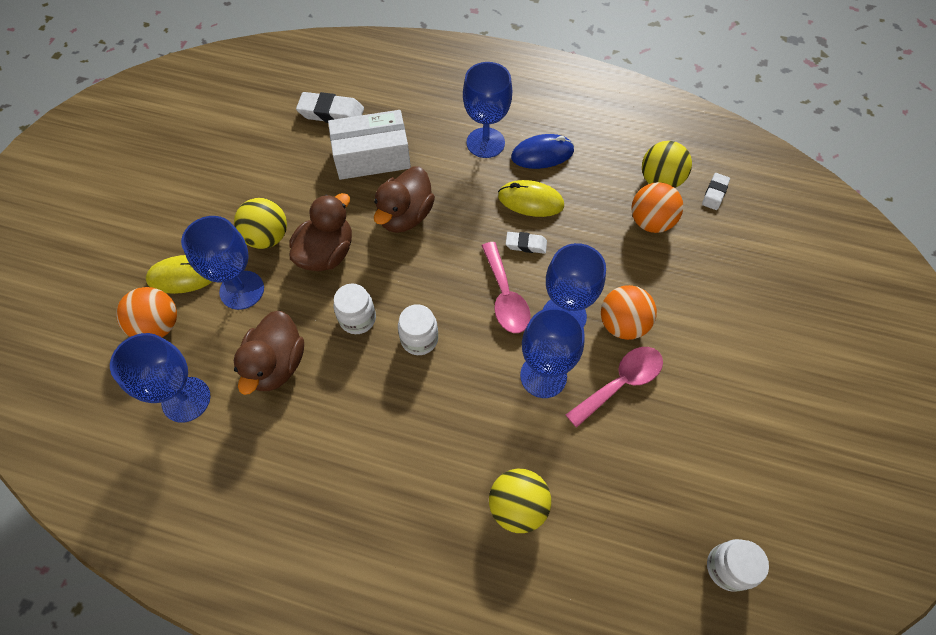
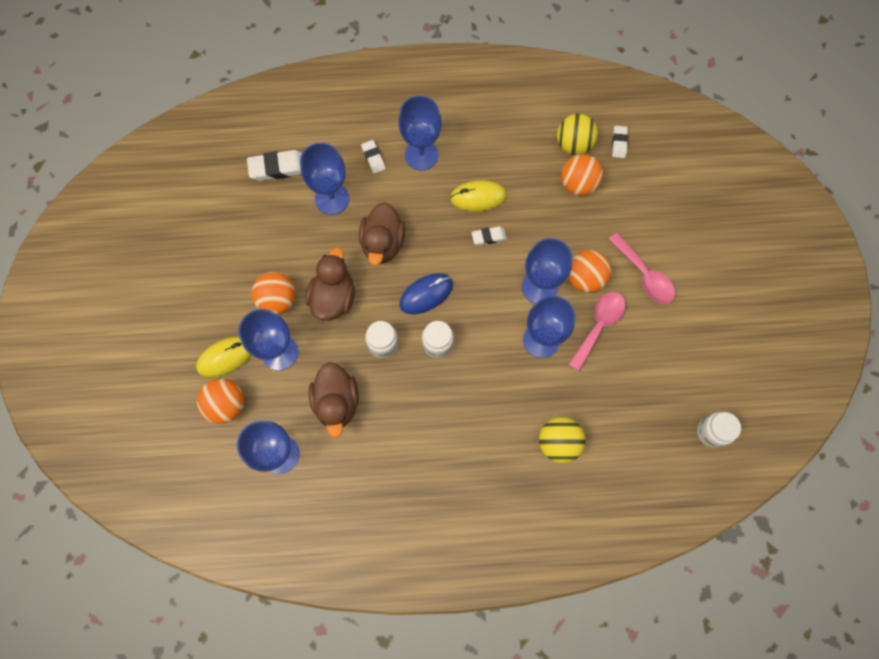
camera: 20 degrees left, 10 degrees up
yellow ball [234,198,287,249] -> orange ball [251,272,296,315]
white box [328,110,411,180] -> blue goblet [300,143,350,215]
pink spoon [482,242,531,333] -> pink spoon moved to [609,233,675,304]
blue mouse [511,134,574,169] -> blue mouse moved to [399,273,453,314]
none -> white eraser [361,140,386,174]

